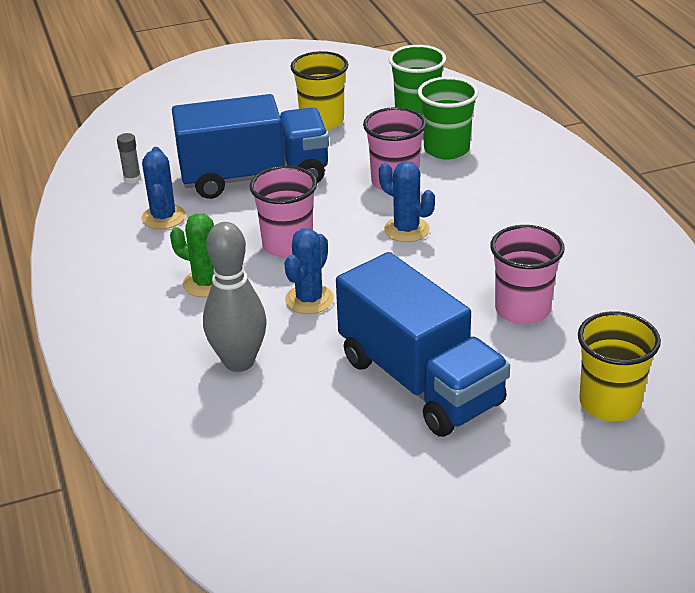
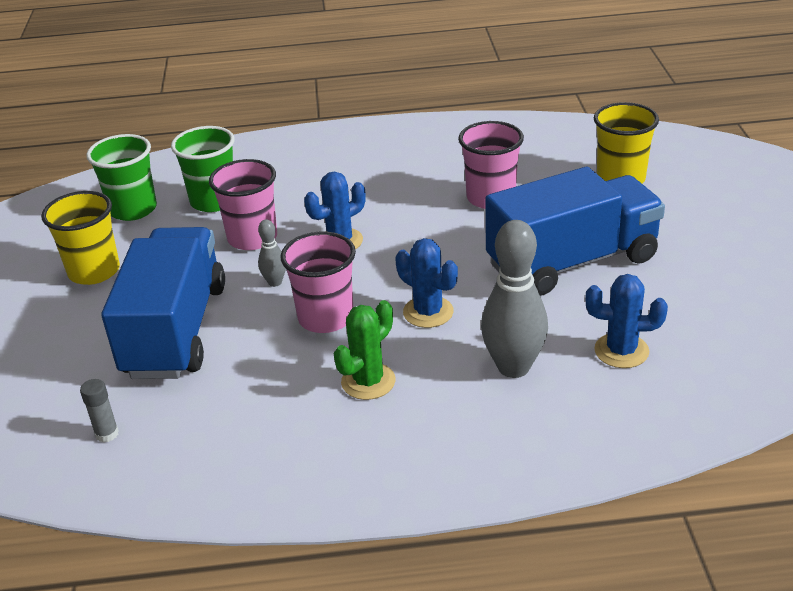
camera: 75 degrees left, 0 degrees up
blue cactus [141,147,186,229] -> blue cactus moved to [586,274,668,368]
none -> grey bowling pin [258,220,286,287]

